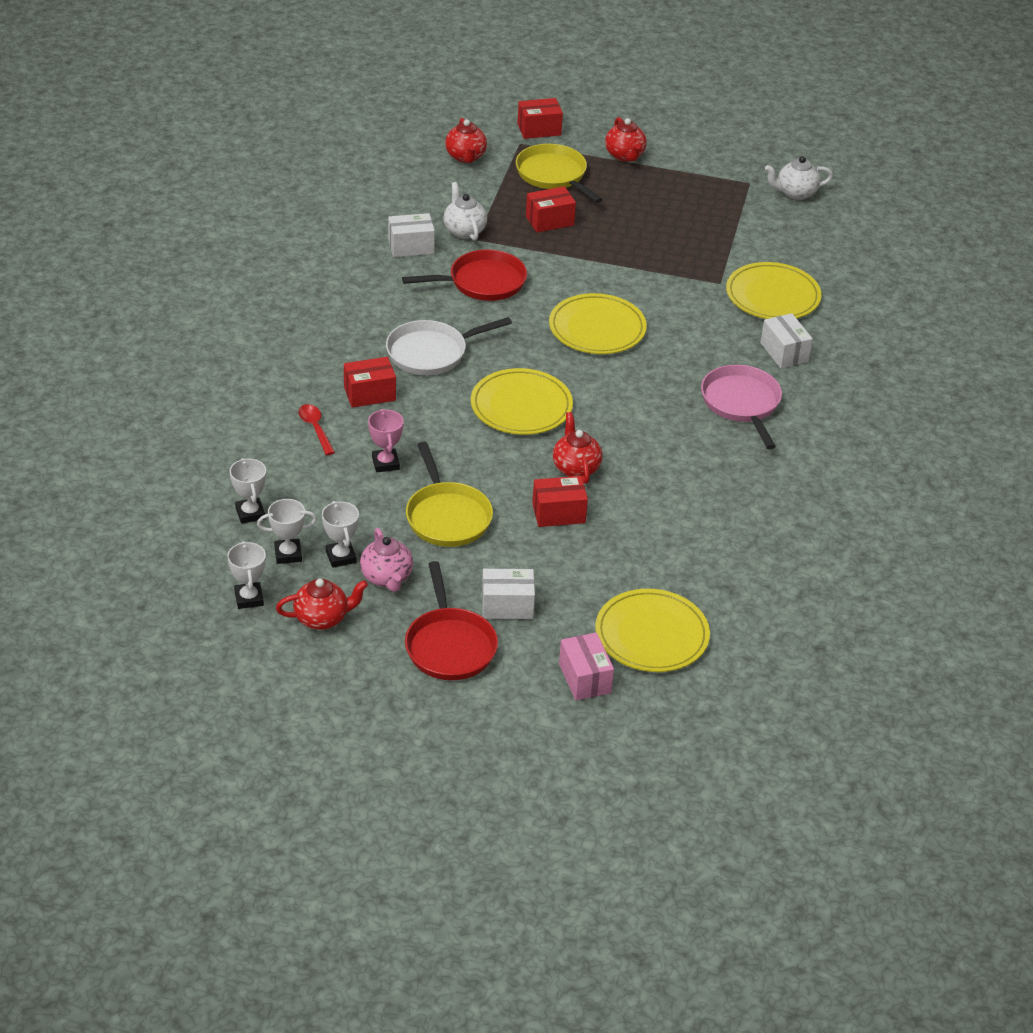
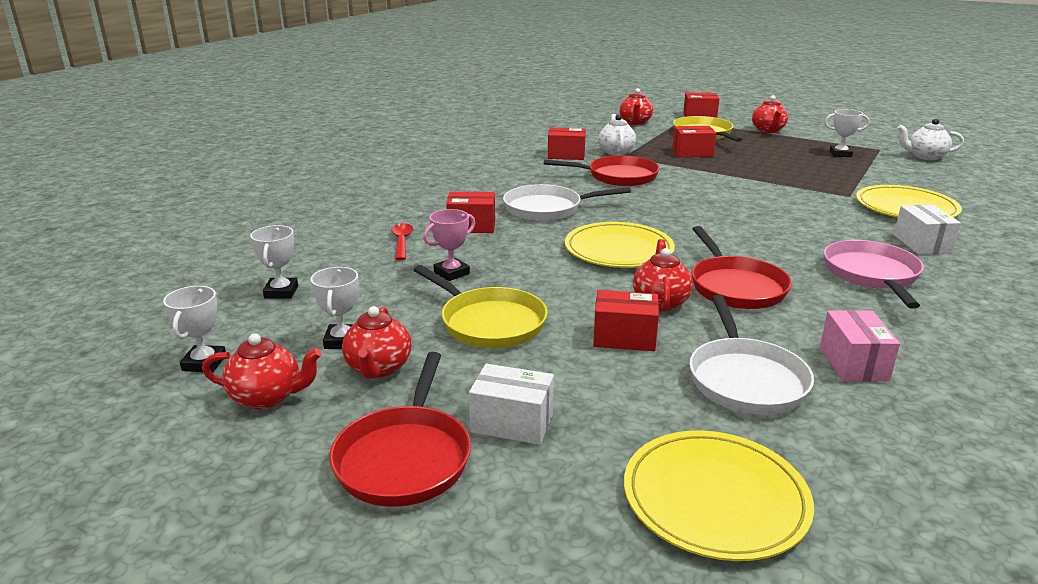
camera: 20 degrees right, 15 degrees down
white trophy [257,499,317,564] -> white trophy moved to [825,109,870,157]
pink teapot [360,528,413,592] -> red teapot [342,306,412,378]
pink trophy [368,409,404,472] -> pink trophy turned 45 degrees clockwise [423,209,475,281]
white box [388,213,435,257] -> red box [548,128,586,160]
yellow pan [406,442,493,547] -> yellow pan turned 45 degrees counterclockwise [414,265,548,348]
yellow plate [549,293,647,354] -> none
pink box [559,633,614,701] -> pink box moved to [820,310,900,381]
none -> white pan [689,295,814,415]
none -> red pan [691,226,792,309]

